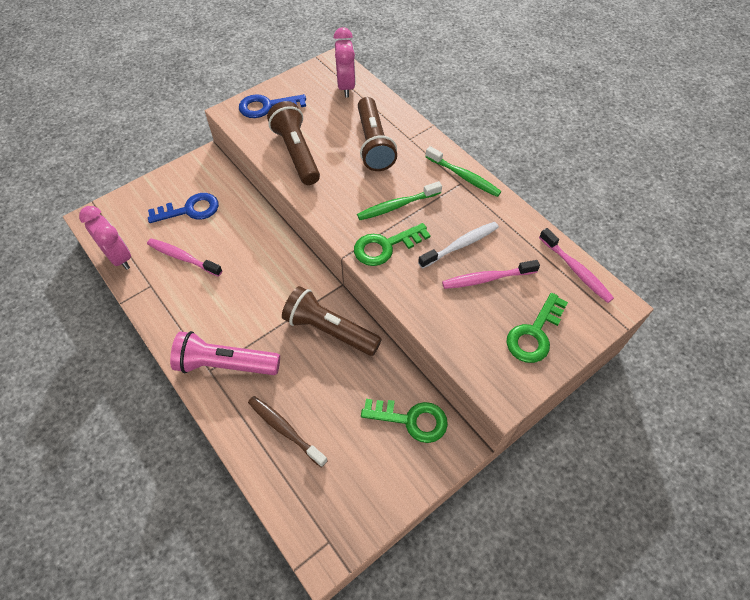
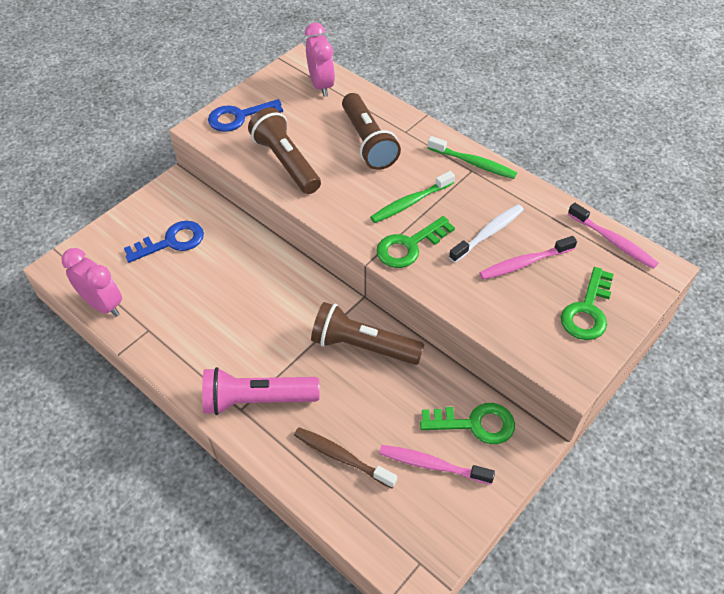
camera: 10 degrees left, 5 degrees down
pink toothbrush [147,238,223,277] -> pink toothbrush moved to [379,445,495,485]

